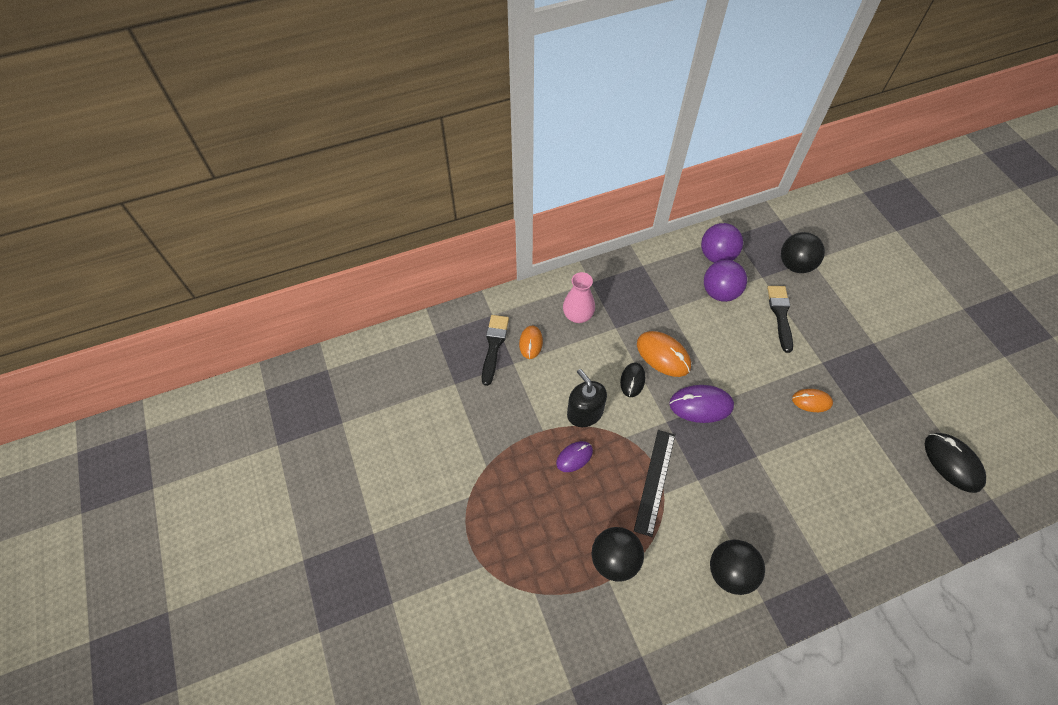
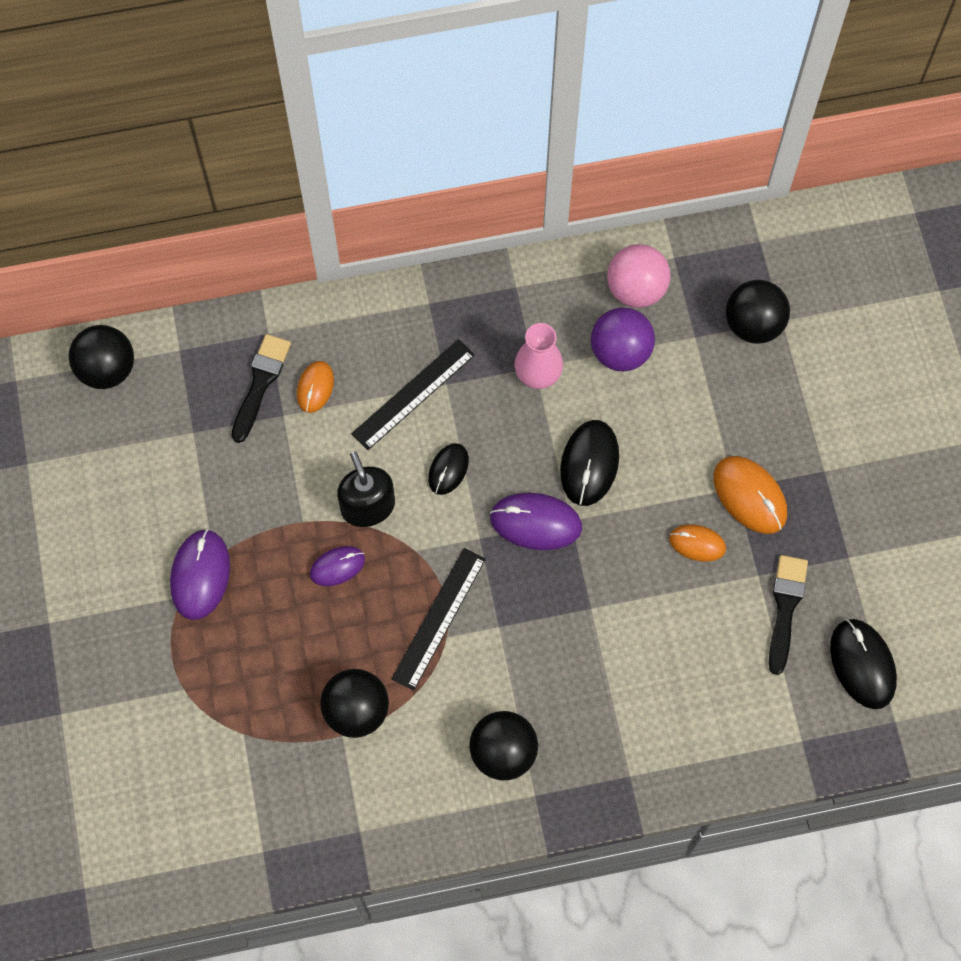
camera: 10 degrees right, 10 degrees up
pink vase [563,272,595,323] -> pink vase moved to [514,323,563,389]
orange mouse [637,331,691,377] -> orange mouse moved to [714,456,787,534]
purple ball [701,223,743,263] -> pink ball [607,244,671,308]
black brush [767,286,793,353] -> black brush moved to [769,555,808,675]
none -> black ball [69,325,134,389]
none -> purple mouse [170,529,230,620]
none -> black ruler [351,339,475,450]
none -> black mouse [560,420,619,506]

